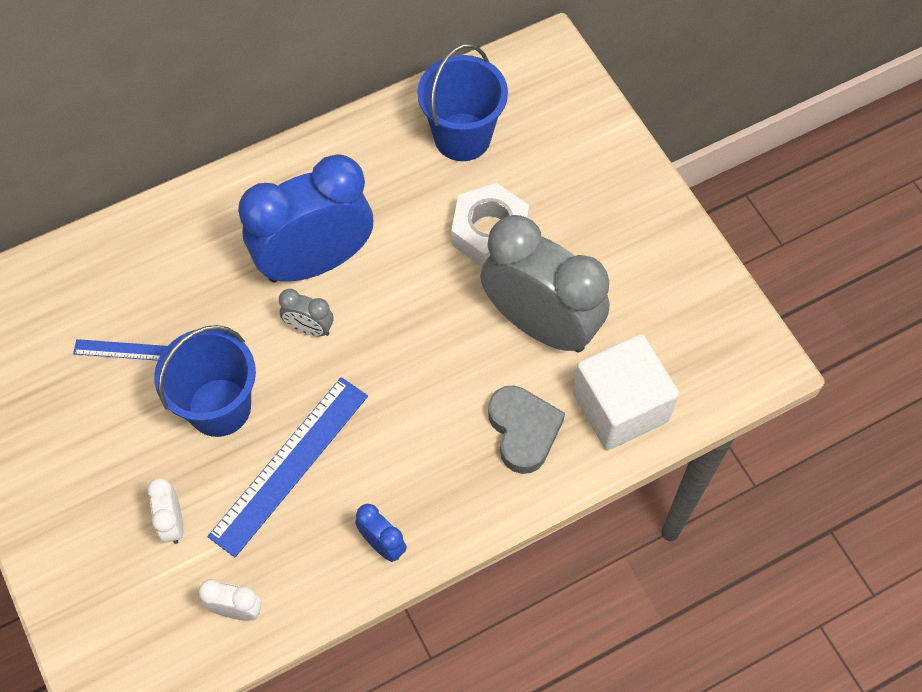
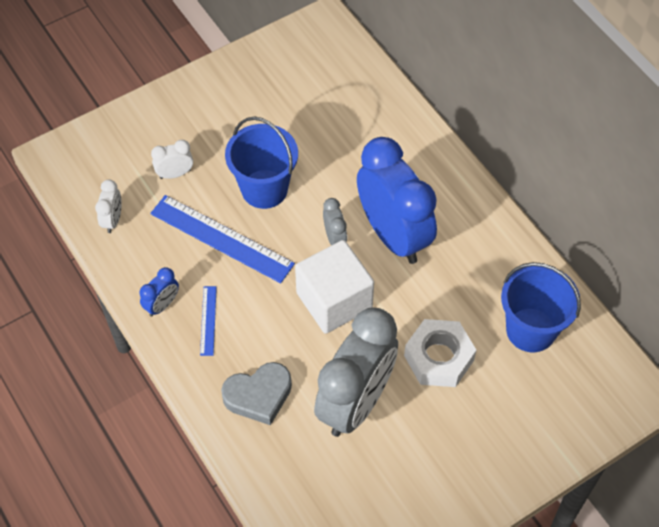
camera: 85 degrees right, 5 degrees down
blue ruler [73,339,167,361] -> blue ruler moved to [200,286,217,356]
grey clock [279,289,334,336] -> grey clock turned 150 degrees clockwise [323,198,347,245]
white cube [572,334,679,450] -> white cube moved to [295,240,374,334]

